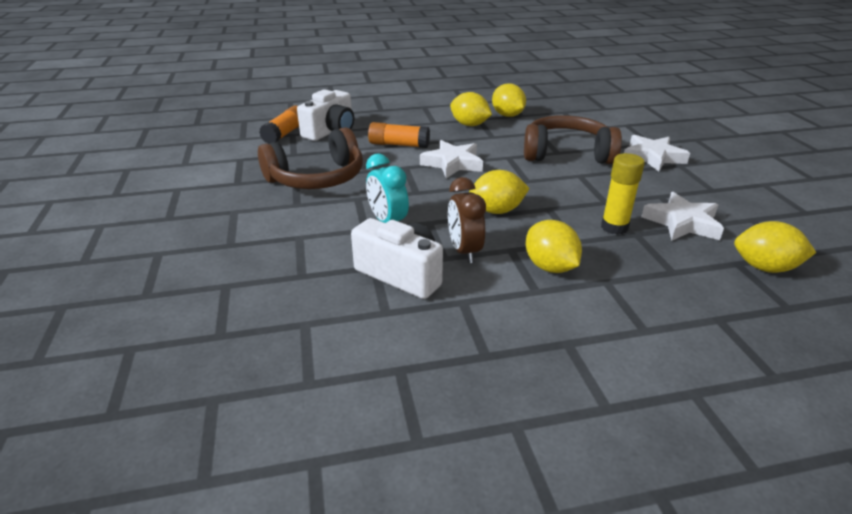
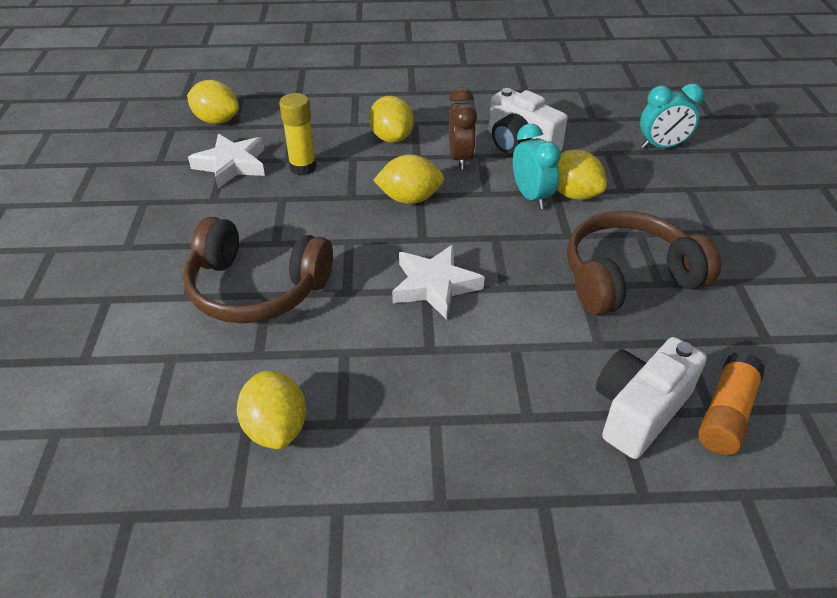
camera: 170 degrees left, 10 degrees up
orange glue stick [368,122,430,148] -> none
yellow lemon [450,92,492,126] -> yellow lemon moved to [557,149,607,200]
white star [624,135,690,172] -> none
none -> turquoise clock [640,83,704,149]

